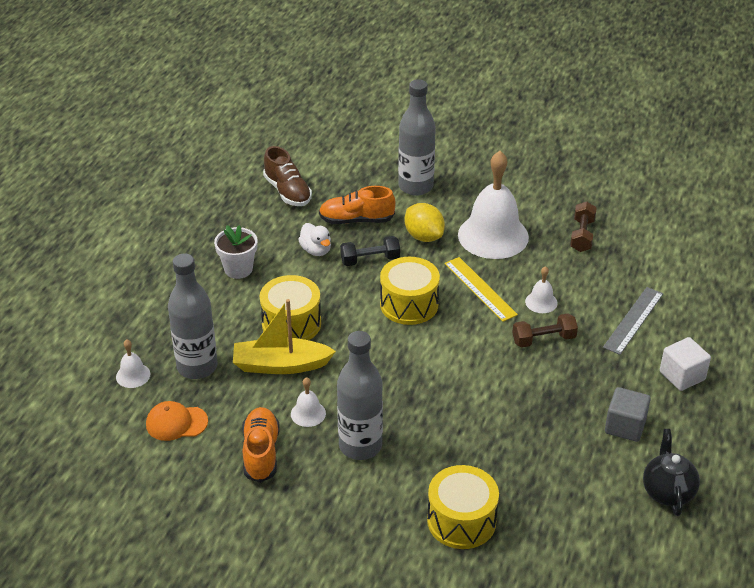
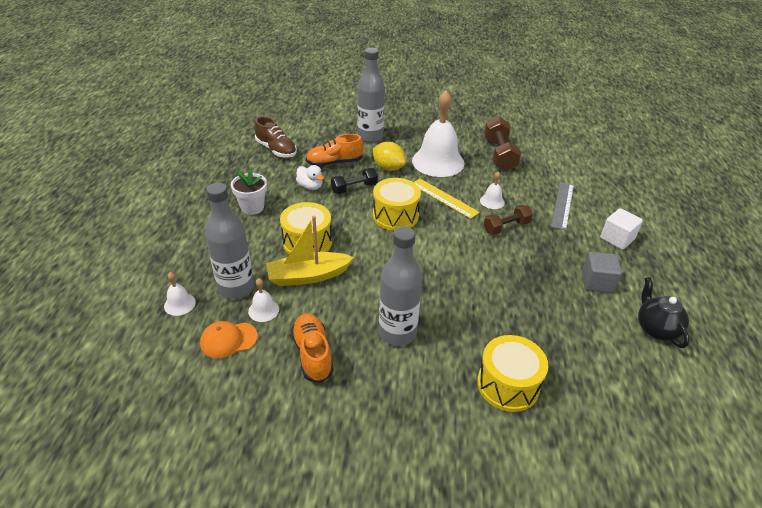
camera: 15 degrees left, 0 degrees up
white bell [291,377,326,427] -> white bell moved to [248,278,279,322]
brown dumbbell [570,202,597,252] -> brown dumbbell [484,117,521,171], size x1.55

